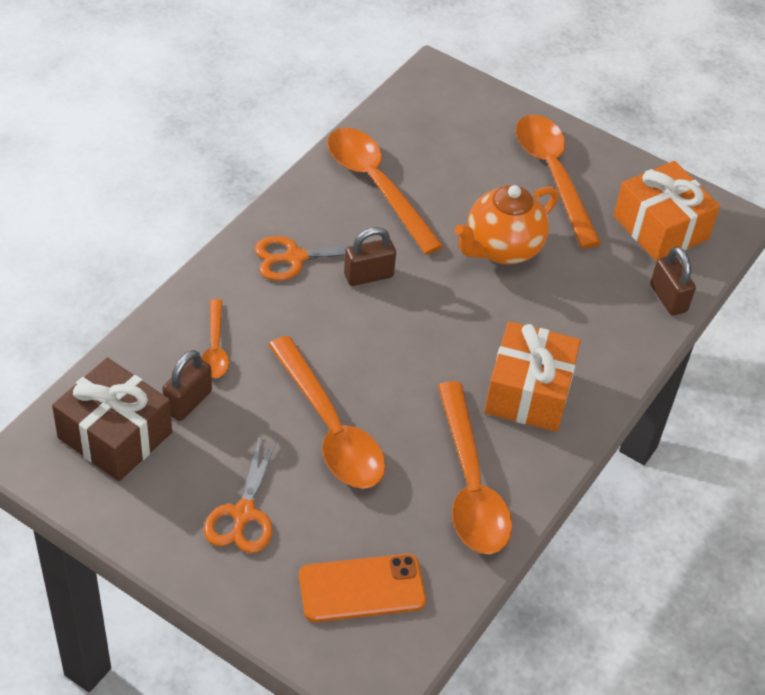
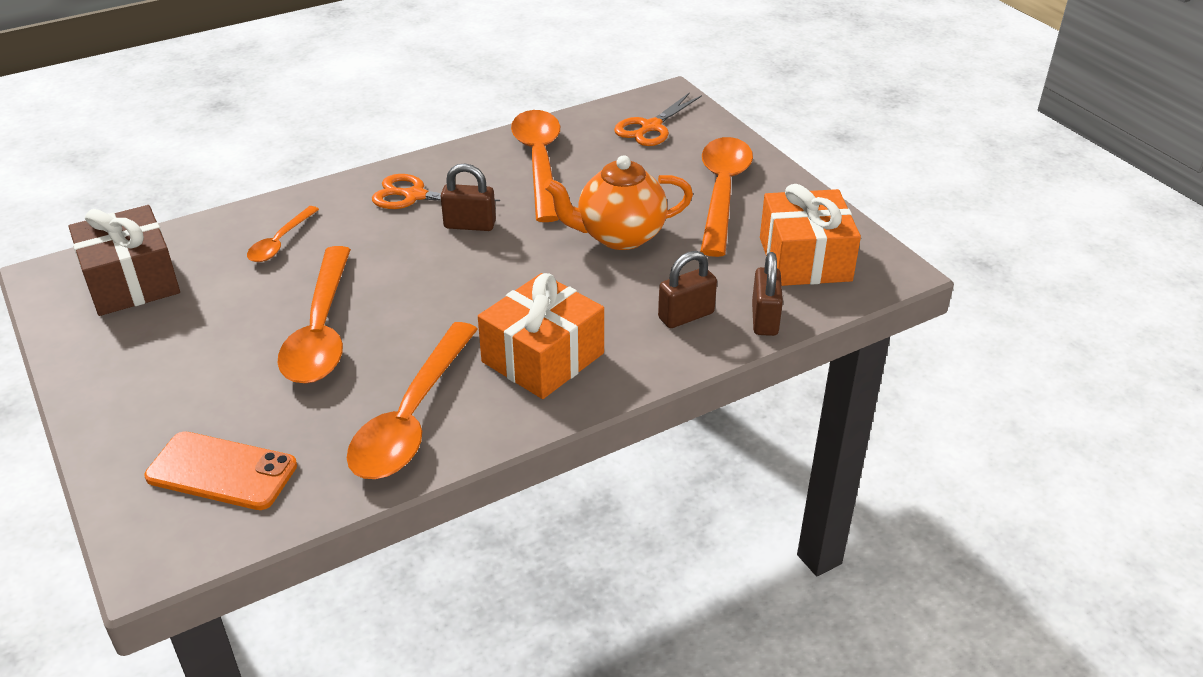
camera: 30 degrees right, 10 degrees down
brown padlock [162,350,212,421] -> brown padlock moved to [658,251,717,328]
orange scissors [204,437,278,553] -> orange scissors moved to [614,92,702,146]

